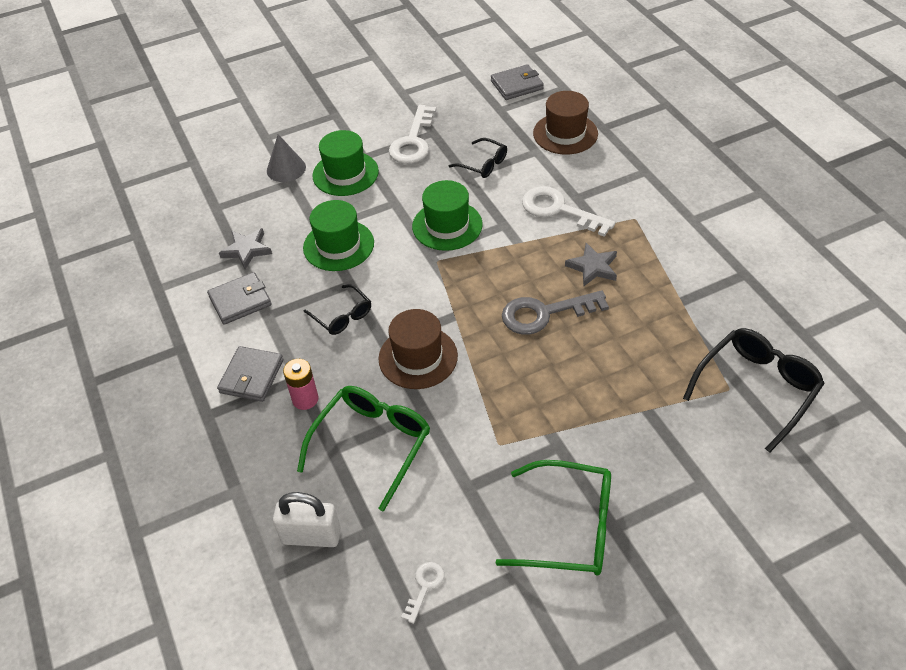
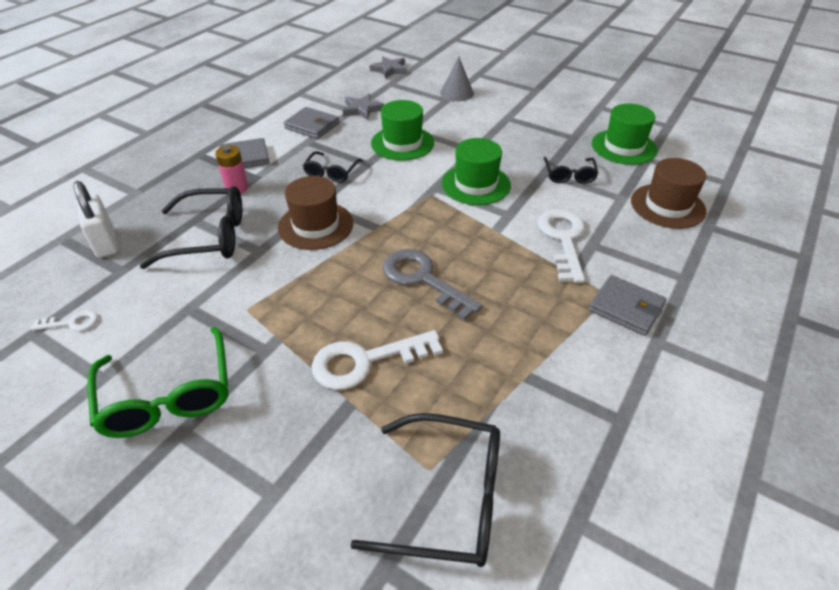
camera: 55 degrees right, 5 degrees down
green glasses [297,386,430,512] -> black glasses [140,186,242,269]
green hat [312,130,379,196] -> green hat moved to [592,103,657,165]
white key [389,105,436,164] -> white key moved to [312,330,443,390]
grey wallet [491,64,544,100] -> grey wallet moved to [589,275,667,336]
grey star [565,243,617,286] -> grey star moved to [369,56,407,79]

